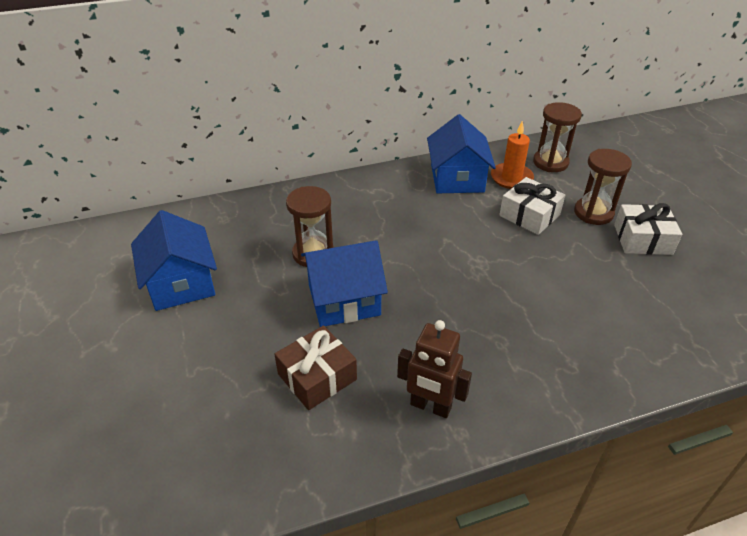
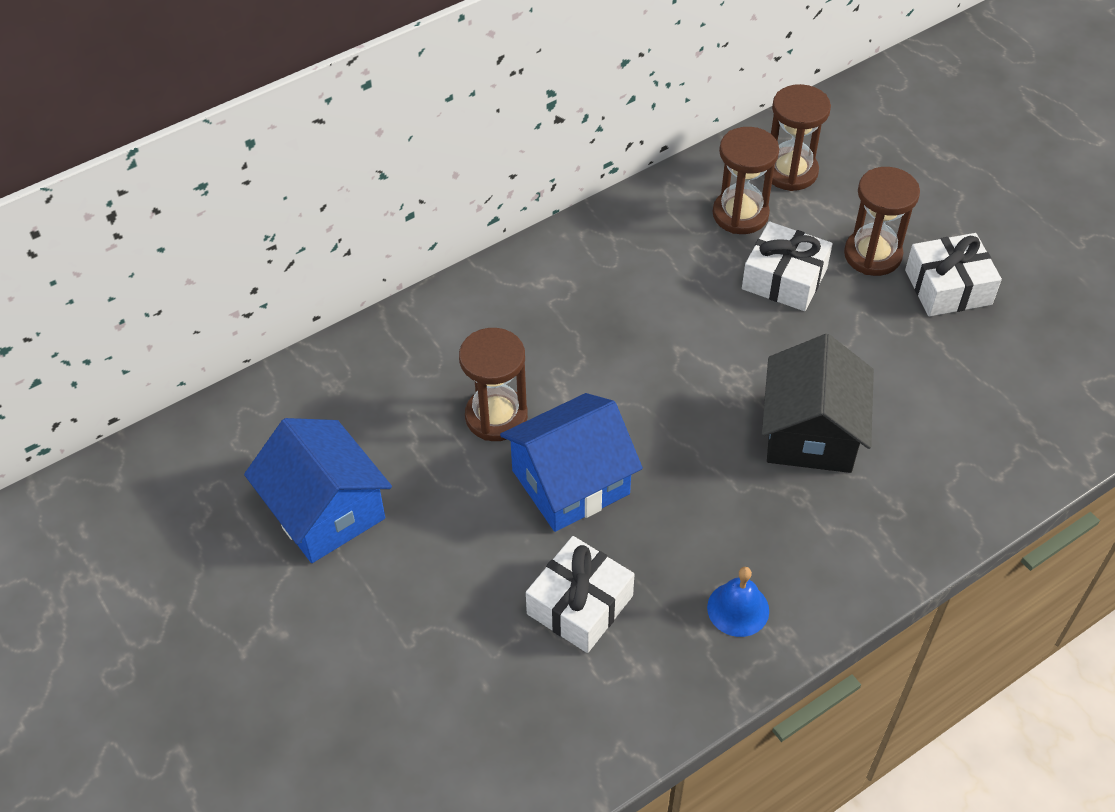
camera: 15 degrees left, 10 degrees up
brown gift [274,326,357,410] -> white gift [526,536,635,653]
brown robot [397,320,472,418] -> blue bell [707,567,769,637]
blue house [427,114,496,193] -> none
orange candle [491,121,534,189] -> brown hourglass [713,127,779,234]
none -> black house [762,334,874,473]

